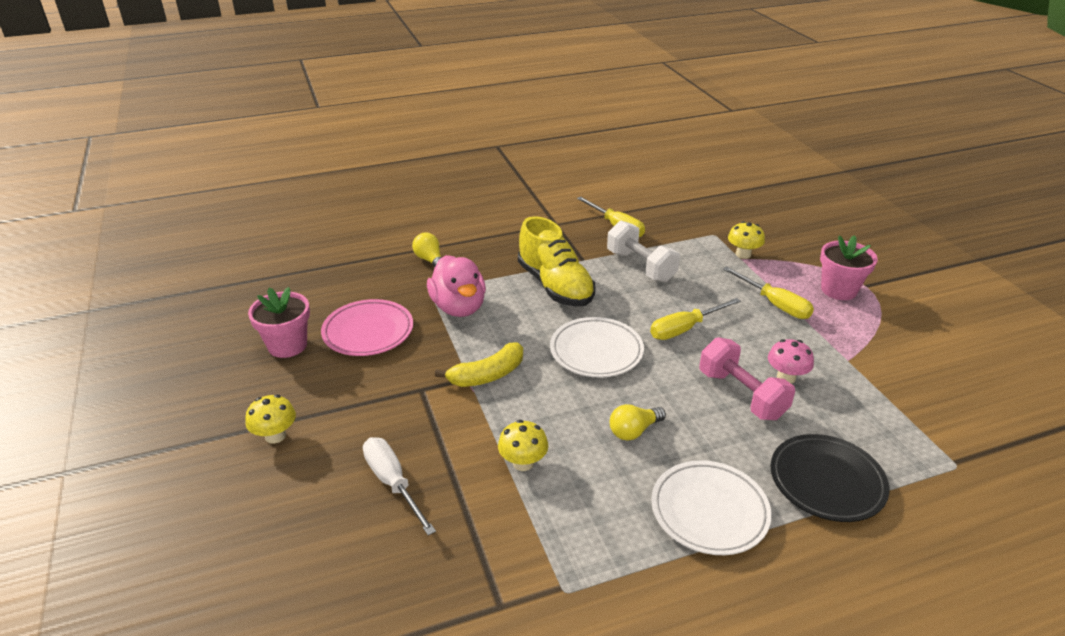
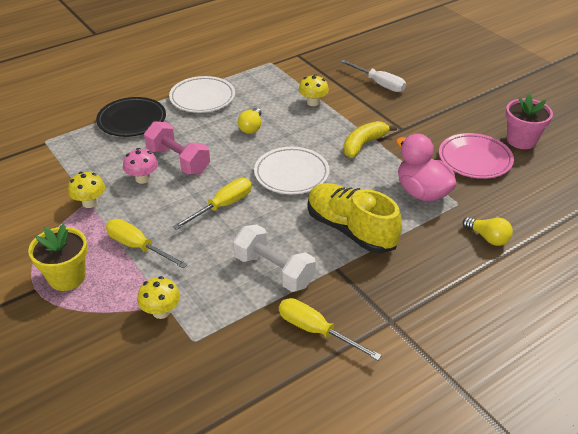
camera: 165 degrees right, 5 degrees up
yellow mushroom [245,394,296,444] -> yellow mushroom moved to [68,172,105,208]
yellow light bulb [610,404,666,441] -> yellow light bulb turned 150 degrees clockwise [238,108,261,134]
pink flower pot [820,235,878,300] -> yellow flower pot [28,224,88,291]

